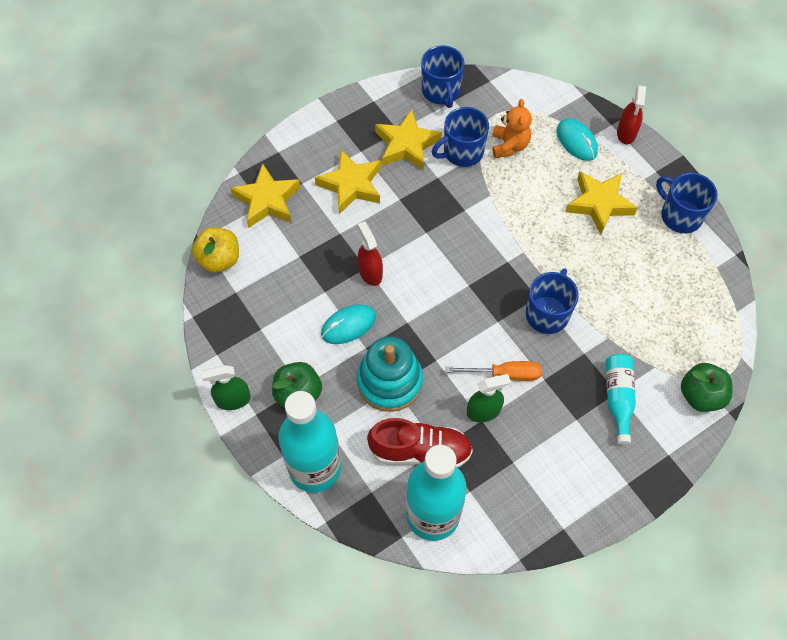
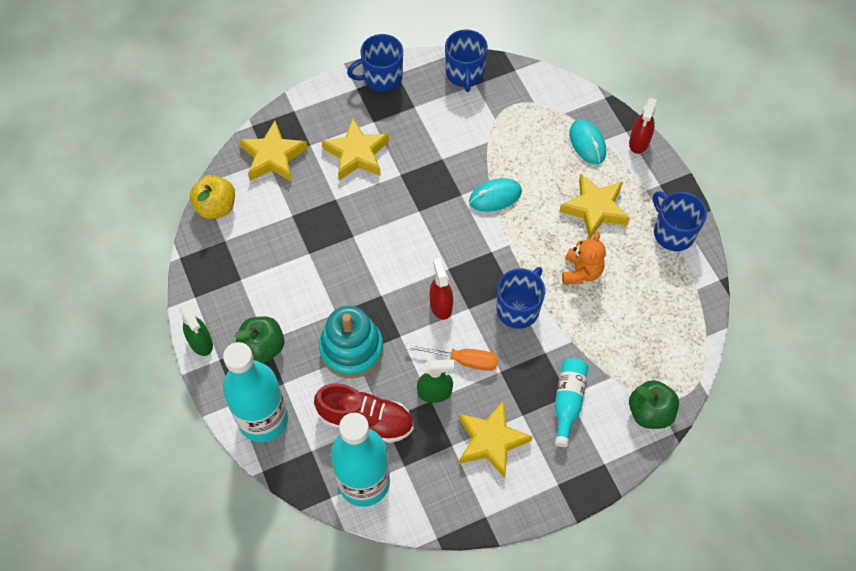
camera: 10 degrees right, 0 degrees up
green spray bottle [201,365,251,410] -> green spray bottle turned 120 degrees counterclockwise [180,304,213,356]
turquoise mouse [321,304,376,344] -> turquoise mouse moved to [469,178,522,212]
red spray bottle [358,221,383,286] -> red spray bottle moved to [430,258,453,320]
yellow star [375,109,442,171] -> yellow star moved to [459,400,533,478]
blue mug [432,107,489,167] -> blue mug moved to [347,34,403,92]
orange teddy bear [492,99,532,158] -> orange teddy bear moved to [562,232,606,284]

